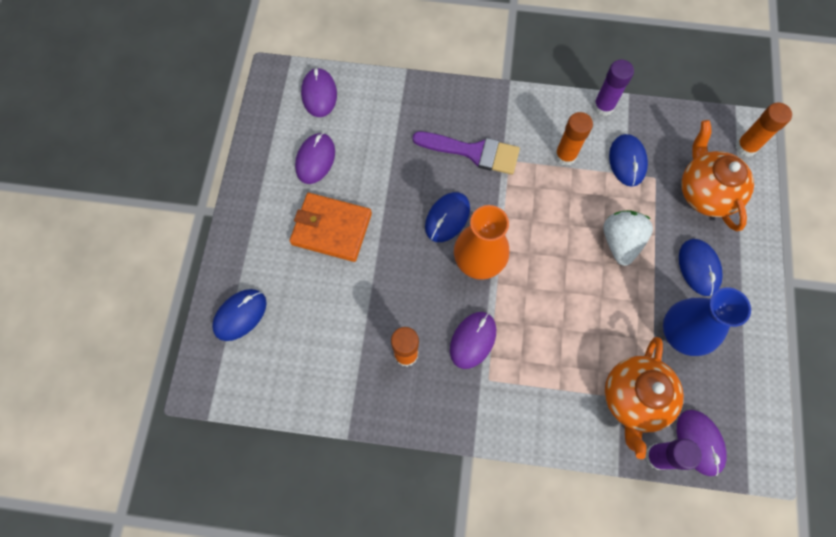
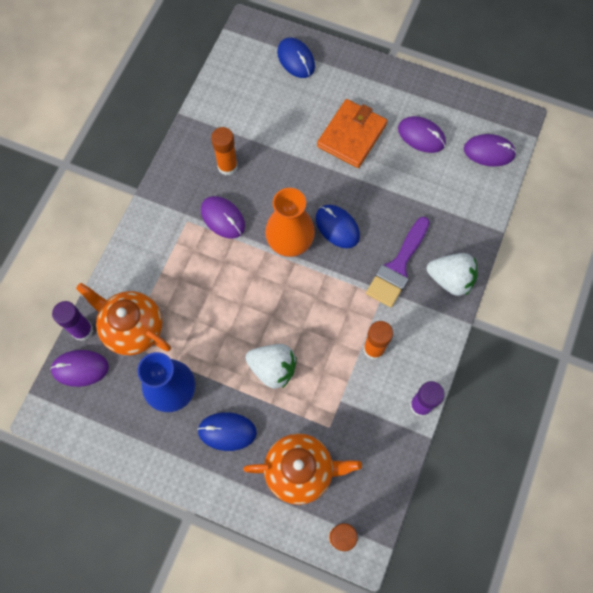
camera: 105 degrees right, 0 degrees up
blue mouse [609,134,648,187] -> none
none -> white strawberry [427,253,477,296]

